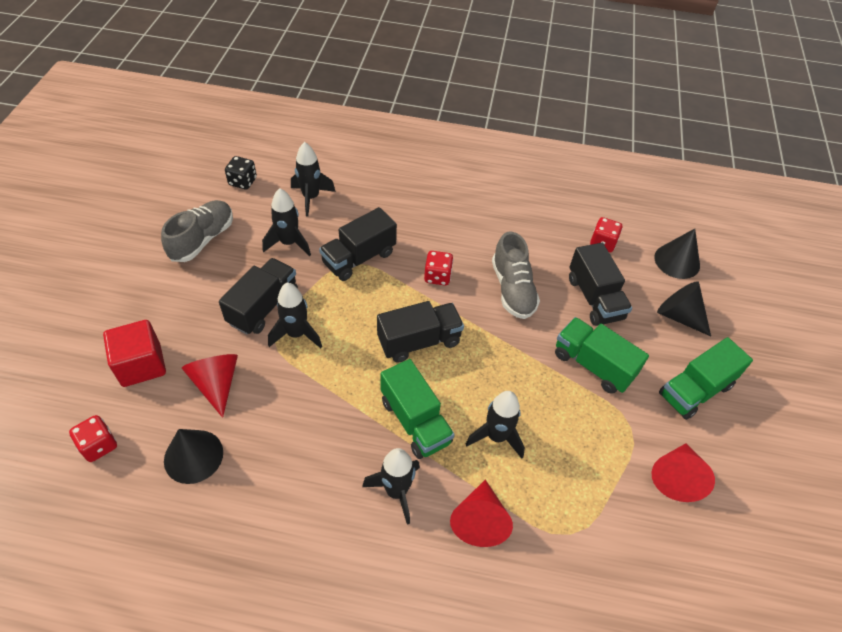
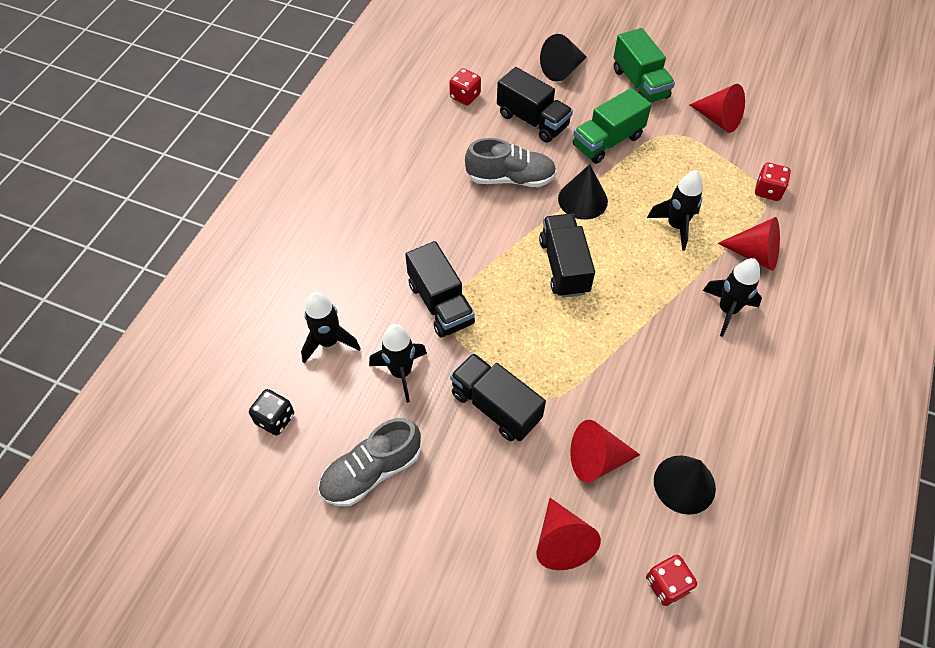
camera: 75 degrees left, 5 degrees up
red cube [103,320,166,387] -> red cone [536,498,601,570]
grey shoe [161,200,233,262] -> grey shoe turned 75 degrees counterclockwise [318,418,421,506]
black rocket [268,283,322,348] -> none
green truck [380,359,455,459] -> none
red dice [424,251,453,286] -> red dice moved to [755,163,791,201]
black truck [569,243,632,326] -> black truck turned 45 degrees clockwise [497,67,573,143]
black cone [654,229,700,279] -> black cone moved to [558,164,608,220]

